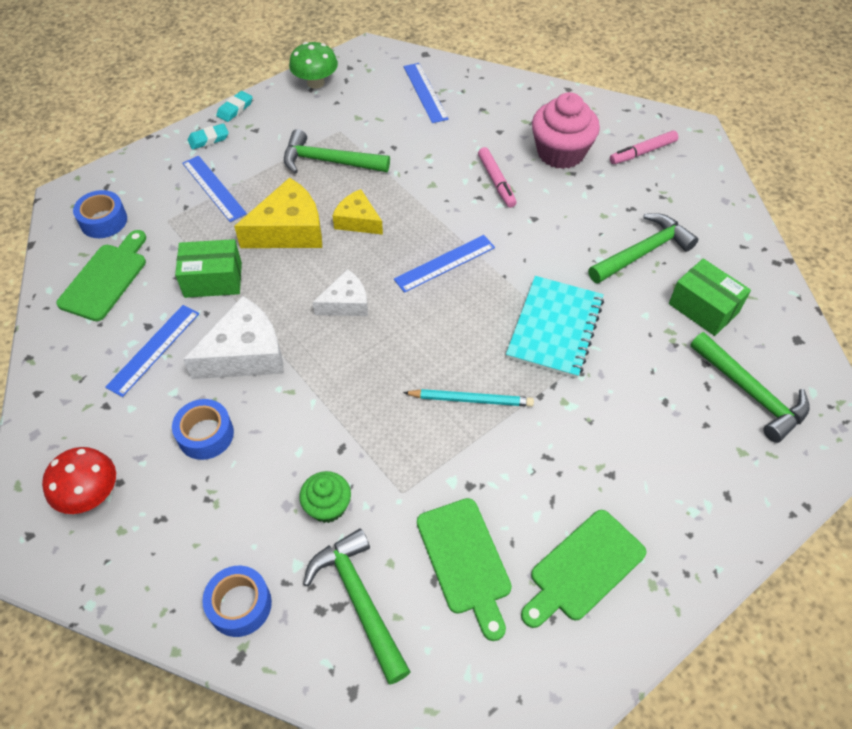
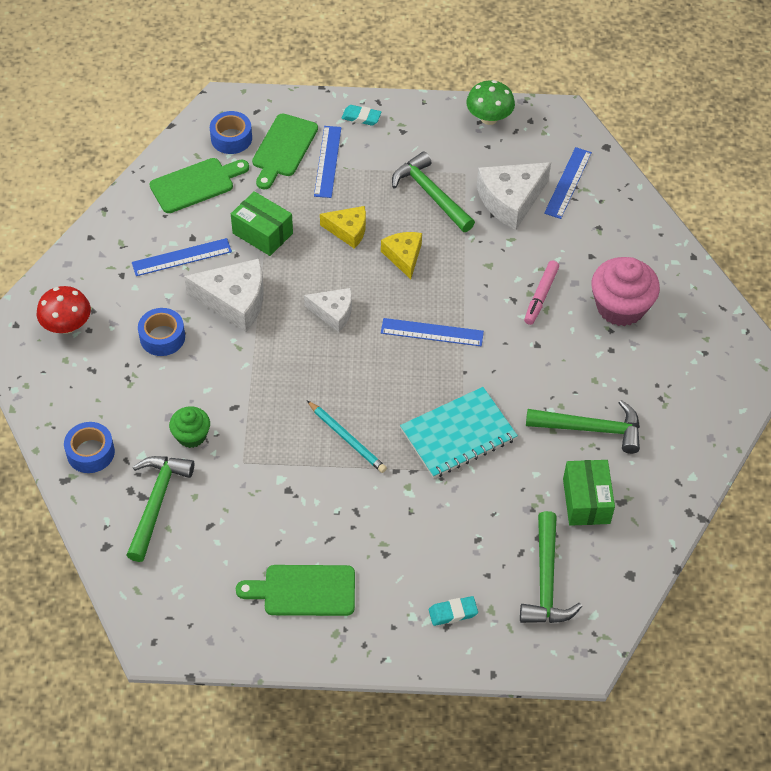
camera: 40 degrees right, 0 degrees up
turquoise eraser [216,91,253,122] -> turquoise eraser moved to [429,596,478,626]
yellow cheese [234,177,322,248] -> yellow cheese [320,206,366,249], size x0.61
green cutting board [417,498,512,641] -> green cutting board moved to [252,114,318,190]
pink marker [610,130,678,164] -> none
none -> white cheese [477,162,551,230]

